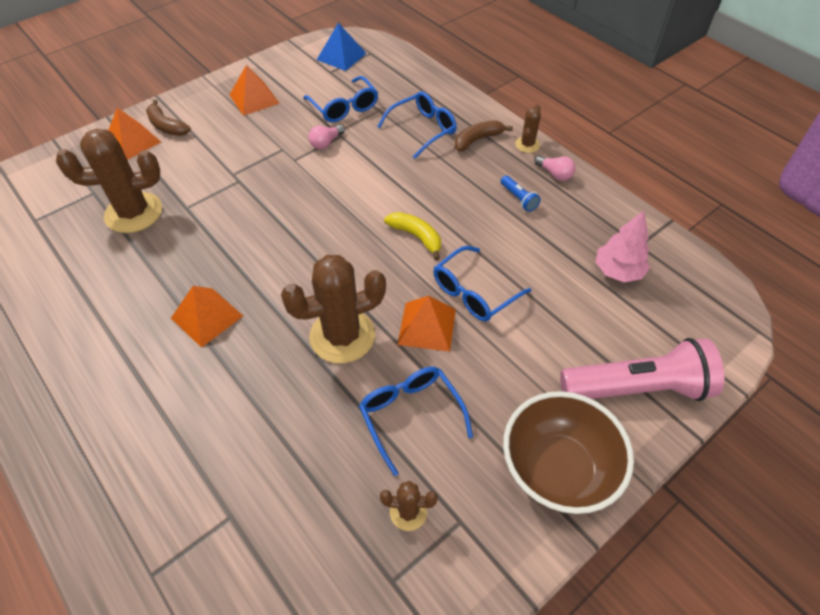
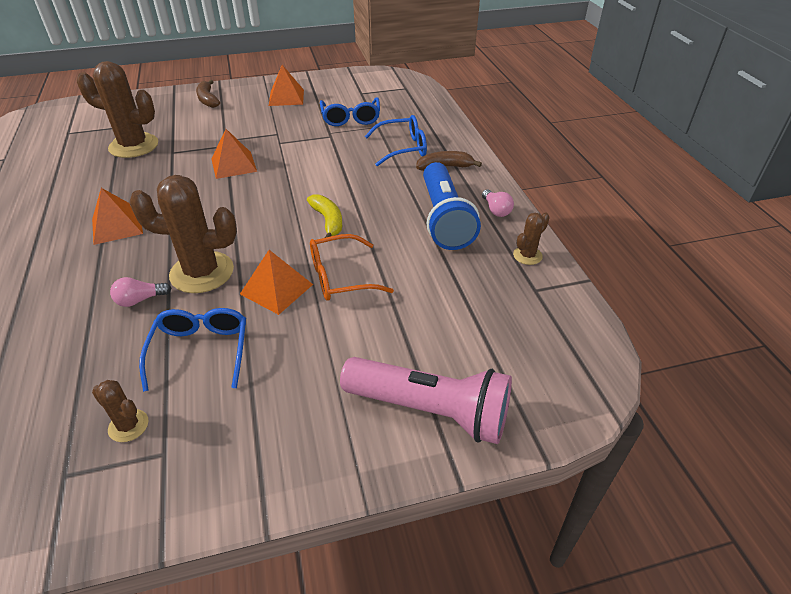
camera: 25 degrees right, 10 degrees down
orange pyramid [108,108,161,160] -> orange pyramid moved to [211,129,257,179]
pink light bulb [308,125,345,149] -> pink light bulb moved to [110,277,171,307]
blue pyramid [317,23,367,71] -> none
blue glasses [433,246,531,322] -> orange glasses [310,234,394,301]
blue flashlight [501,175,541,212] -> blue flashlight [423,162,481,250], size x2.44
brown bowl [503,391,634,514] -> none
brown cactus [515,105,541,153] -> brown cactus moved to [513,212,550,265]
pink tree [596,211,650,282] -> none

